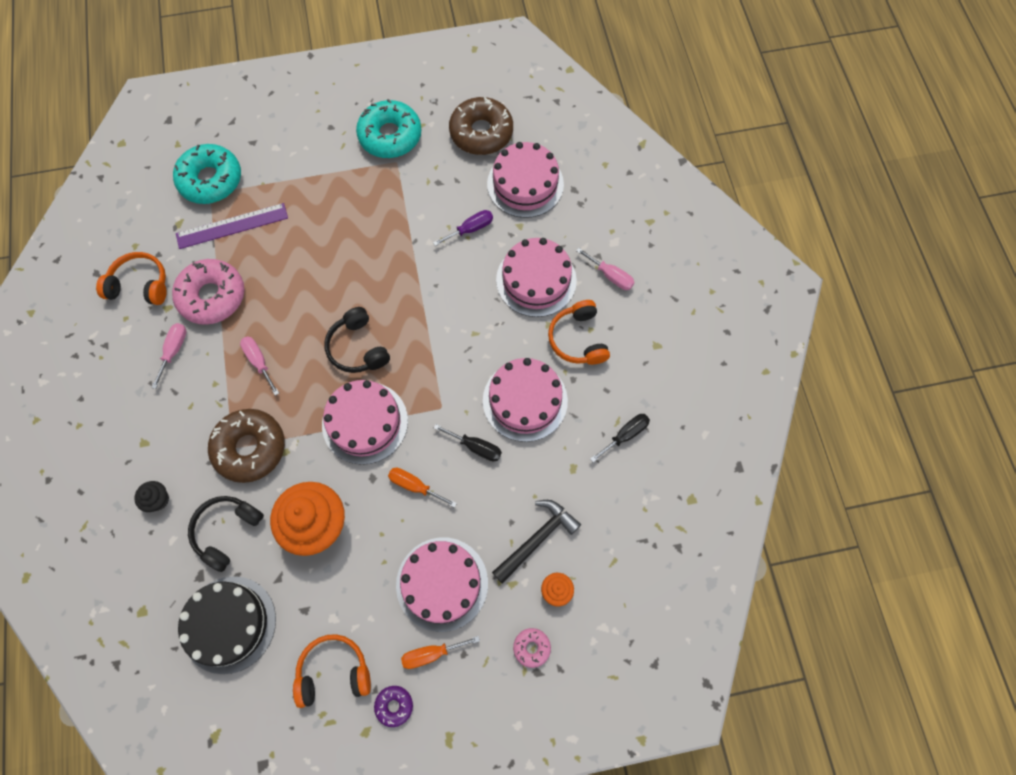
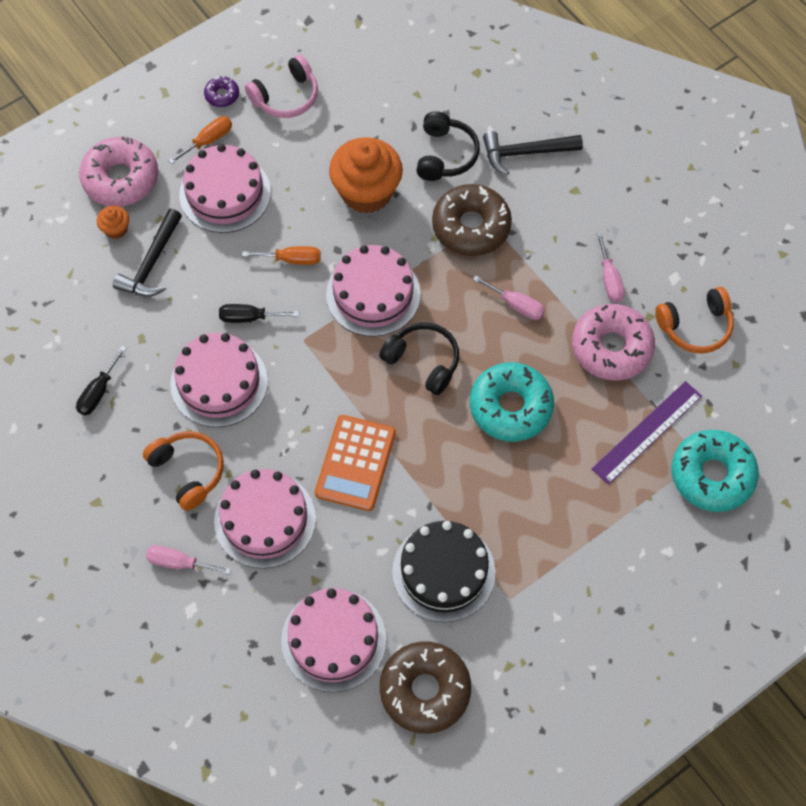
camera: 155 degrees right, 5 degrees down
black cupcake [134,481,169,512] -> black hammer [483,131,583,175]
black cake [178,576,276,674] -> black cake moved to [392,521,496,622]
orange headphones [293,634,371,708] -> pink headphones [245,55,318,118]
turquoise donut [356,99,422,158] -> turquoise donut moved to [470,362,554,442]
purple screwdriver [433,210,493,246] -> none
pink donut [513,628,551,668] -> pink donut [79,137,158,206], size x2.16
none -> orange calculator [315,415,396,511]

